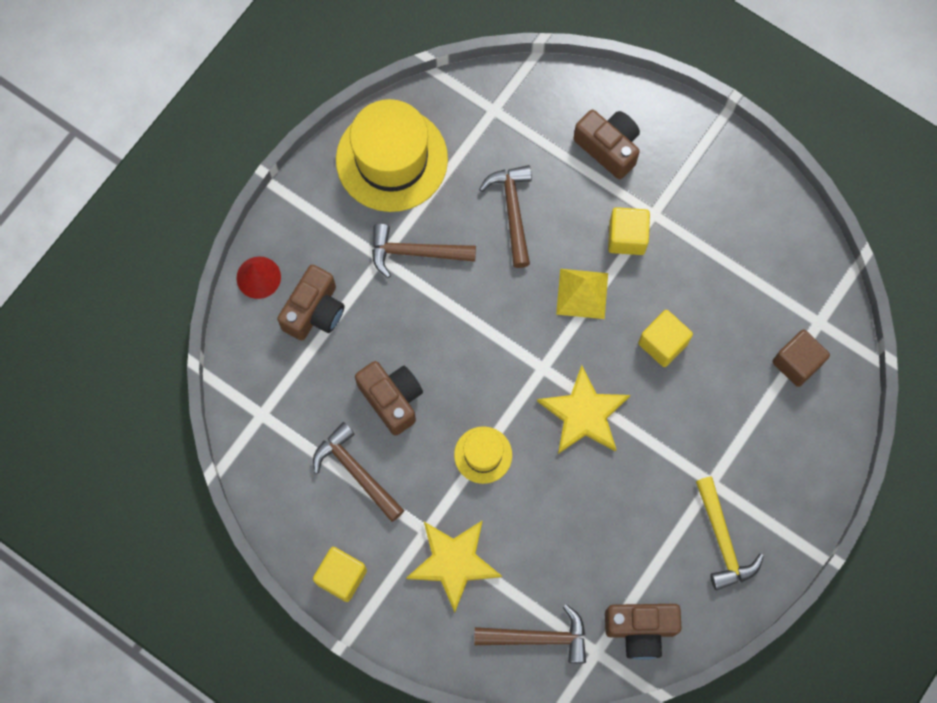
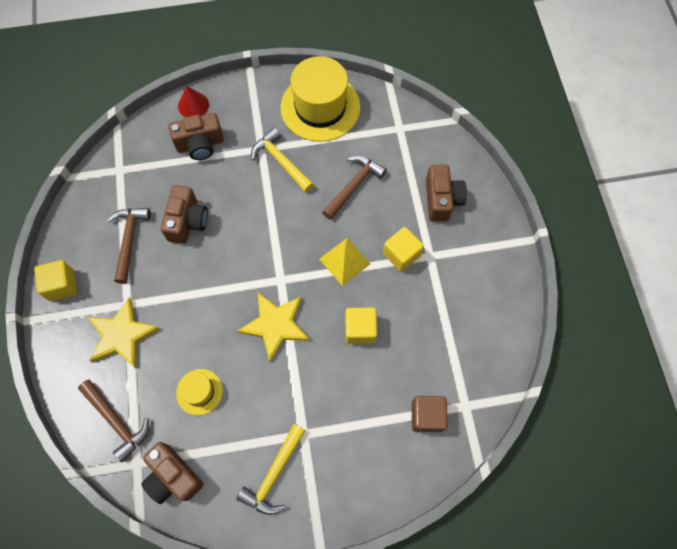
camera: 45 degrees right, 5 degrees down
brown hammer [372,224,476,278] -> yellow hammer [251,128,314,192]
yellow hat [454,426,512,484] -> yellow hat moved to [176,369,223,415]

